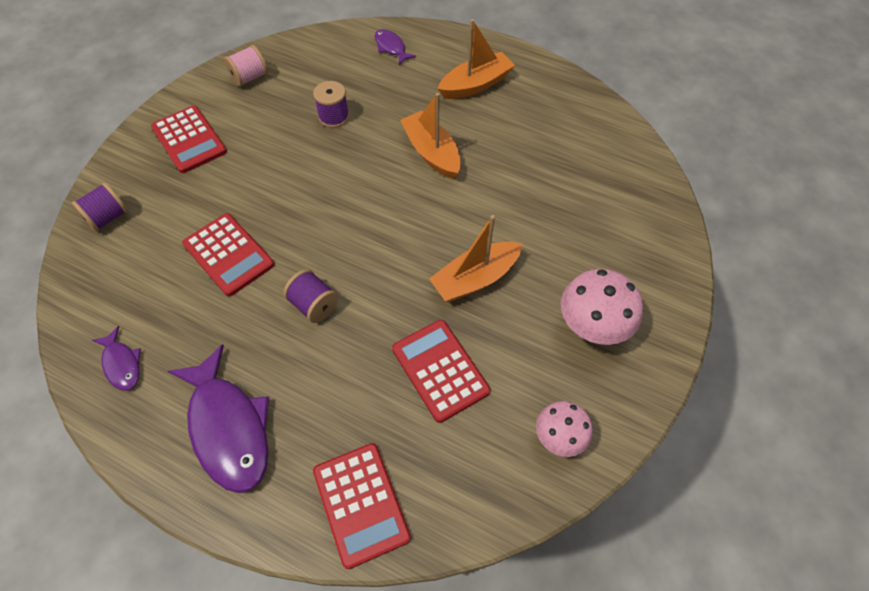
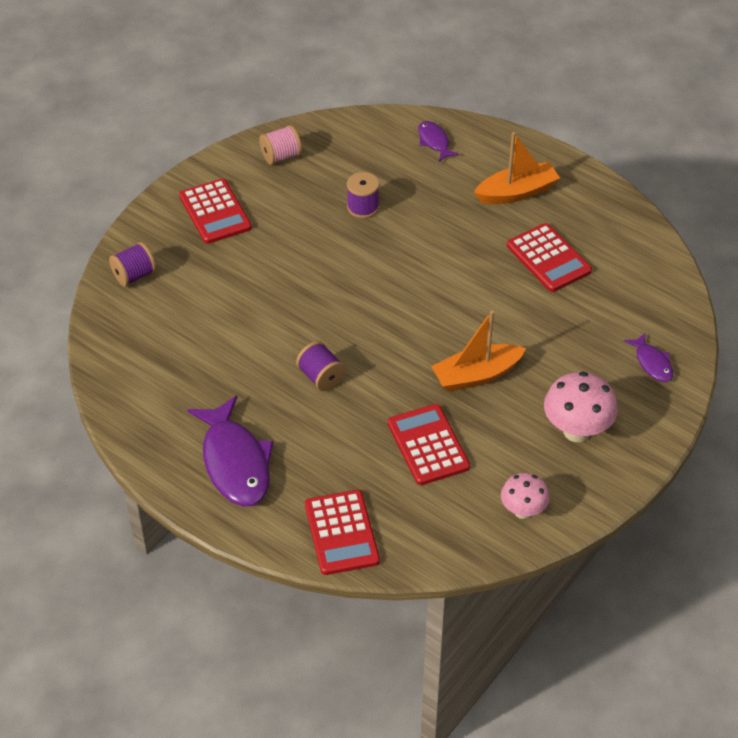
camera: 10 degrees right, 10 degrees down
purple fish [92,326,141,391] -> purple fish moved to [624,333,673,382]
red calculator [182,213,274,296] -> red calculator moved to [507,223,592,292]
orange boat [400,93,461,179] -> none

